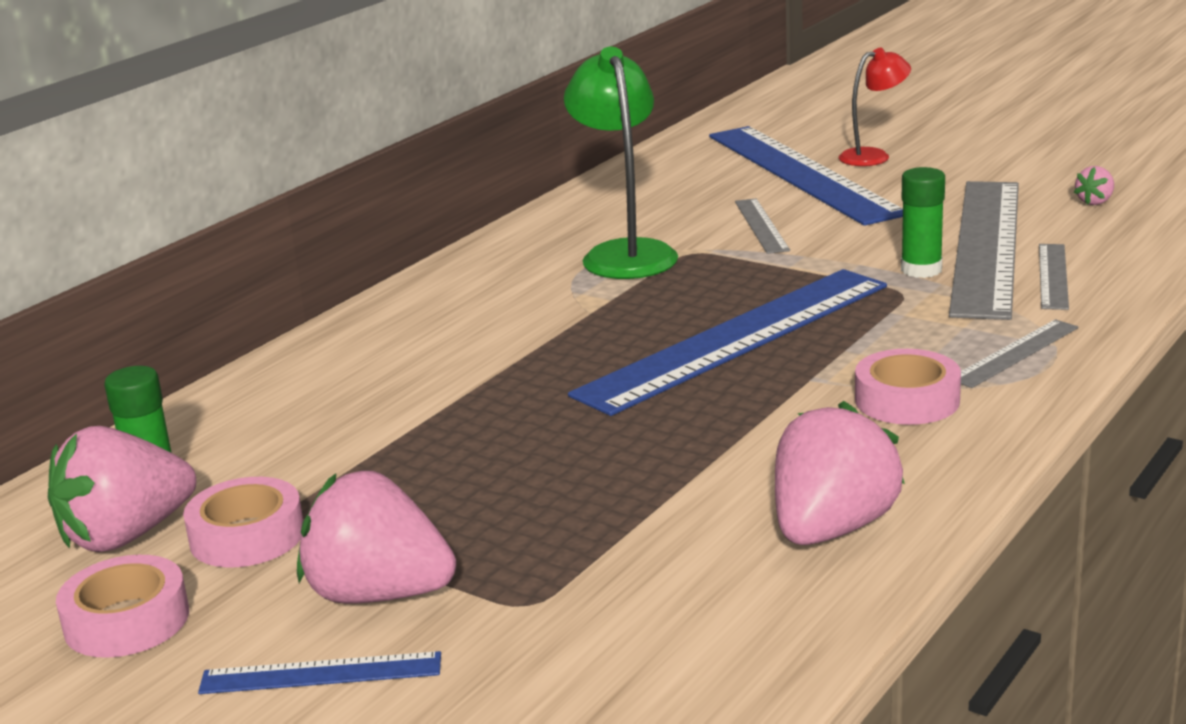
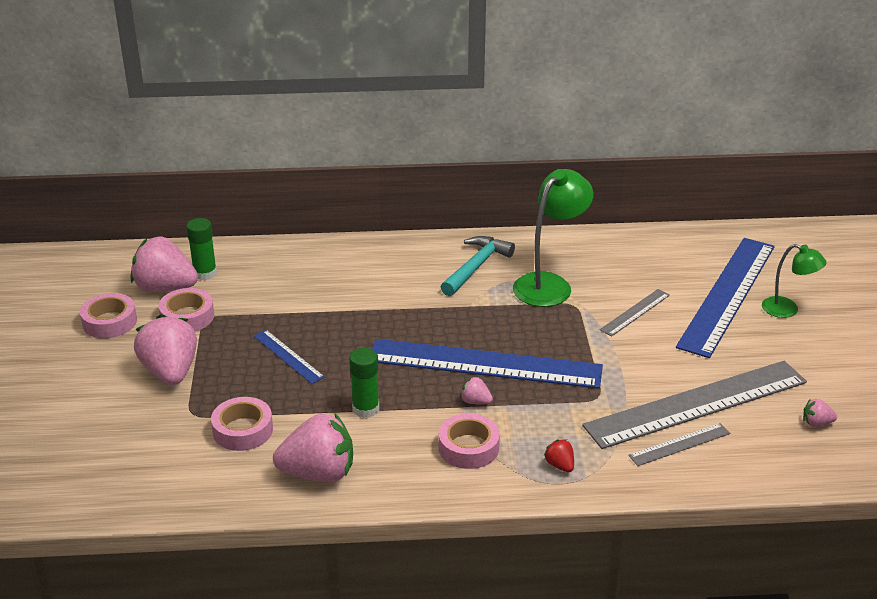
camera: 50 degrees right, 10 degrees up
blue ruler [198,651,441,694] -> blue ruler moved to [254,330,325,384]
red lamp [838,48,911,166] -> green lamp [762,244,827,318]
green glue stick [901,167,945,278] -> green glue stick moved to [349,348,379,418]
grey ruler [961,319,1079,388] -> red strawberry [544,440,574,472]
none -> pink tape [211,397,273,451]
none -> turquoise hammer [441,236,515,296]
none -> pink strawberry [460,376,493,404]

